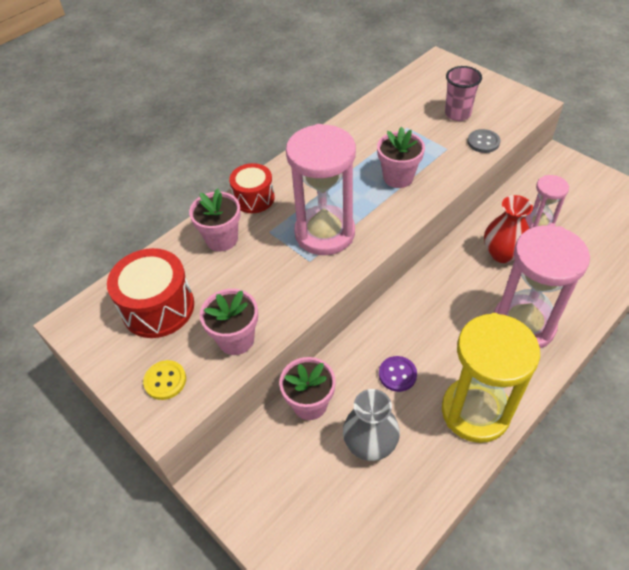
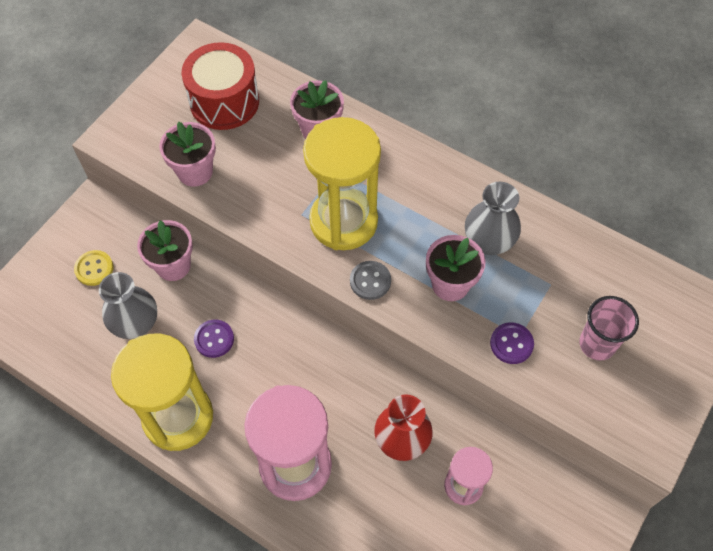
camera: 75 degrees right, 10 degrees up
yellow button [143,360,186,400] -> yellow button moved to [74,250,113,286]
red drum [229,163,275,213] -> none
pink hourglass [286,124,356,255] -> yellow hourglass [303,117,381,250]
grey button [468,129,500,153] -> grey button moved to [350,261,391,300]
none -> grey vase [465,182,521,255]
none -> purple button [490,322,534,364]

